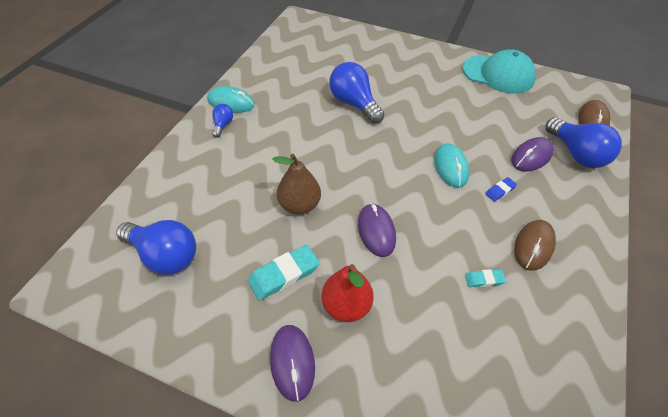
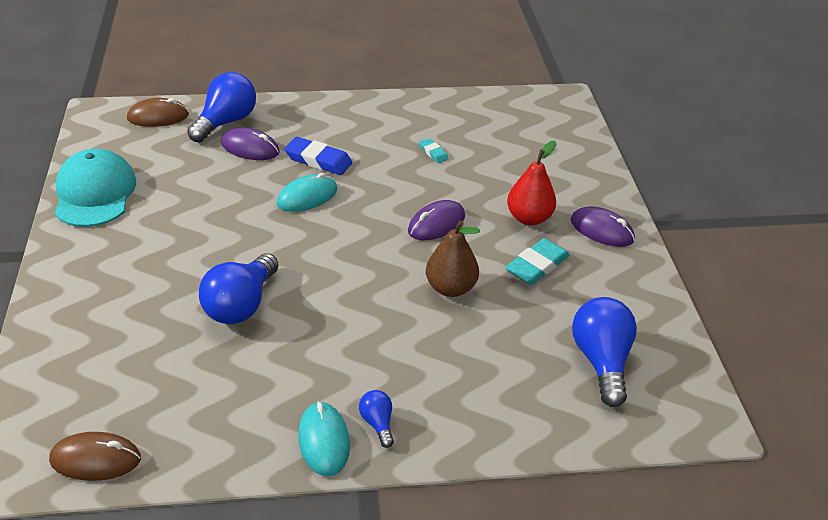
camera: 120 degrees left, 10 degrees down
blue light bulb [212,104,233,138] -> blue light bulb turned 90 degrees clockwise [359,390,394,448]
turquoise eraser [248,245,320,301] -> turquoise eraser turned 75 degrees counterclockwise [505,238,570,285]
purple mouse [270,325,315,402] -> purple mouse turned 75 degrees clockwise [571,207,635,247]
blue eraser [485,177,517,202] -> blue eraser [284,137,353,175], size x1.86
brown mouse [514,220,556,271] -> brown mouse moved to [49,432,141,481]

